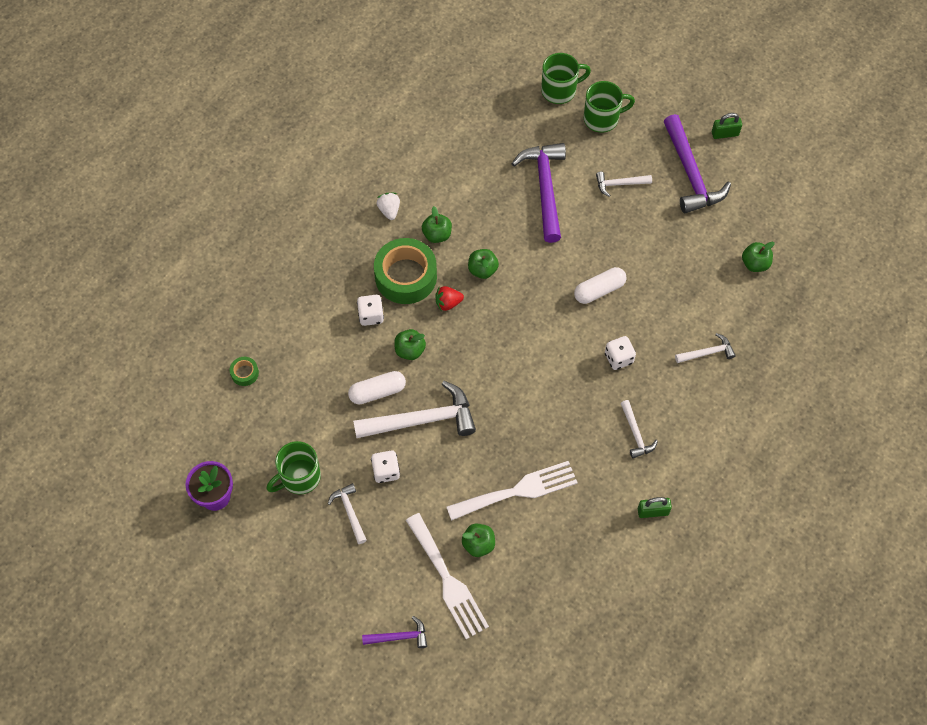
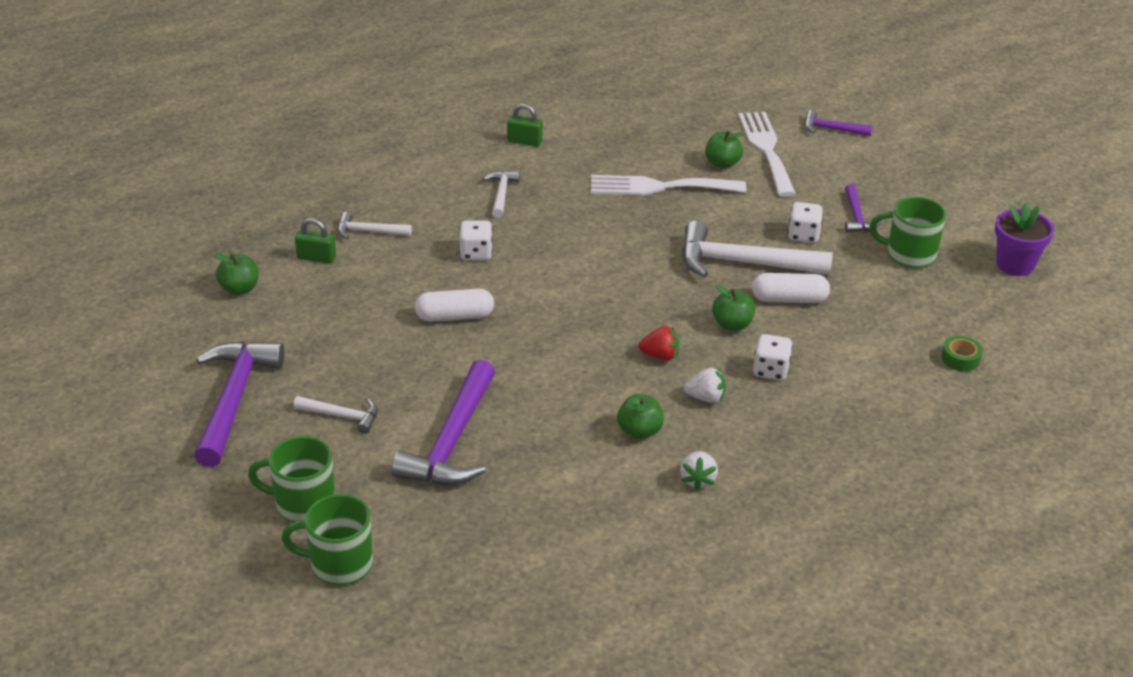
camera: 160 degrees left, 25 degrees down
green mug [267,441,321,494] -> green mug turned 150 degrees counterclockwise [869,197,946,268]
white hammer [328,483,367,544] -> purple hammer [845,184,882,232]
green tape [374,238,437,304] -> white strawberry [684,368,726,403]
green apple [468,249,499,279] -> none
green padlock [712,113,742,139] -> green padlock moved to [295,218,336,264]

